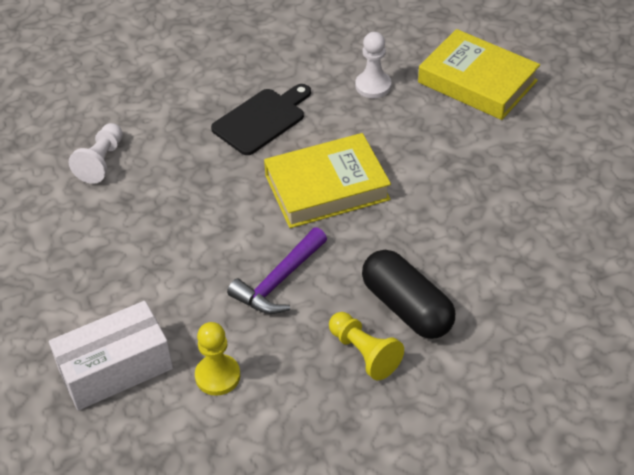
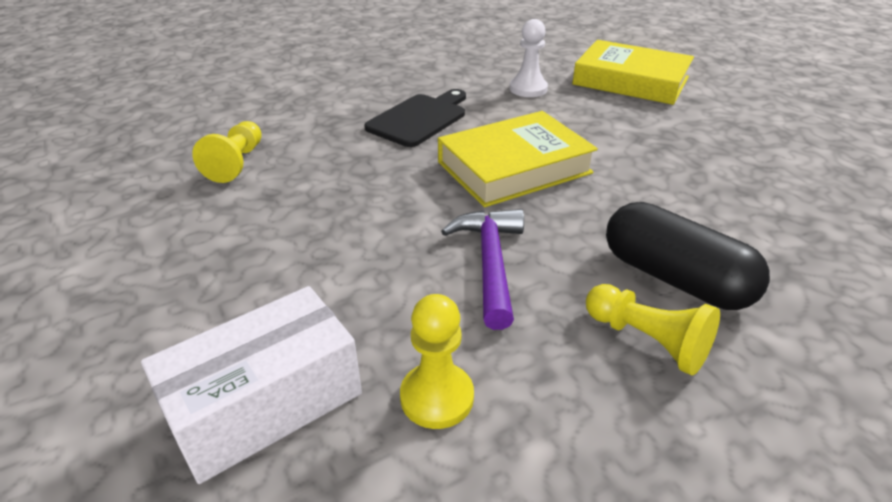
camera: 10 degrees left, 10 degrees down
white pawn [68,123,123,184] -> yellow pawn [192,121,262,183]
purple hammer [227,227,327,314] -> purple hammer turned 150 degrees clockwise [441,209,524,330]

